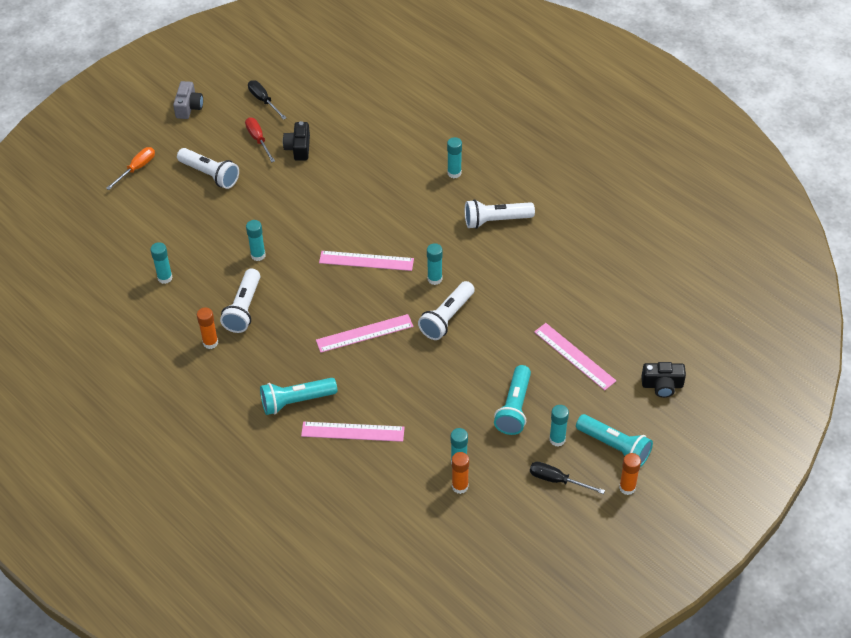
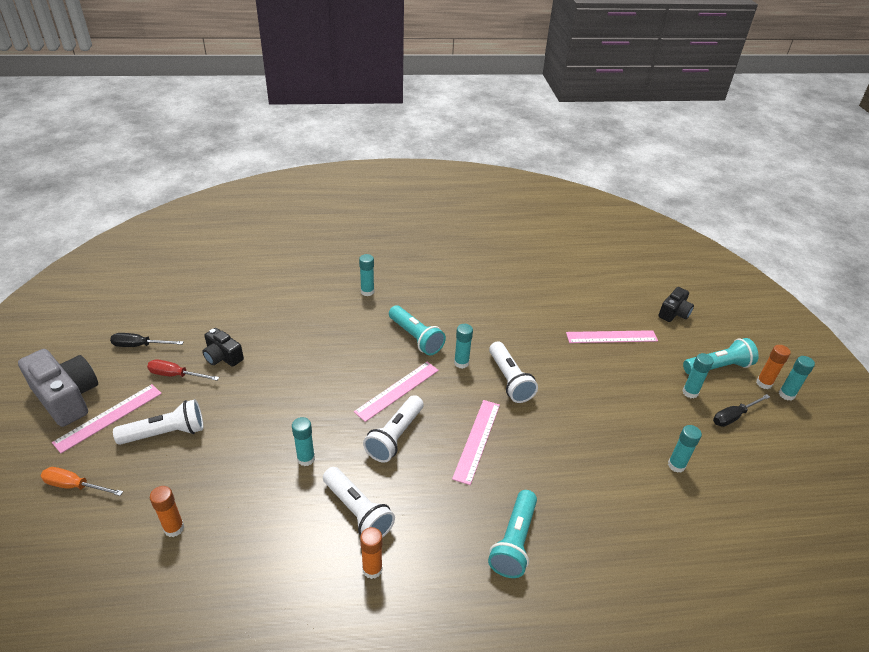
camera: 55 degrees left, 10 degrees down
orange screwdriver [106,147,155,190] -> orange screwdriver turned 60 degrees counterclockwise [41,467,123,496]
turquoise glue stick [150,242,173,284] -> turquoise glue stick moved to [779,356,815,401]
grey camera [173,81,203,119] -> grey camera [18,349,98,427], size x1.73
pink ruler [301,422,405,442] -> pink ruler moved to [52,384,162,453]
orange glue stick [452,452,469,494] -> orange glue stick moved to [150,486,184,537]
white flashlight [465,199,535,229] -> white flashlight moved to [363,395,424,463]
turquoise flashlight [494,365,531,435] -> turquoise flashlight moved to [389,305,446,355]

